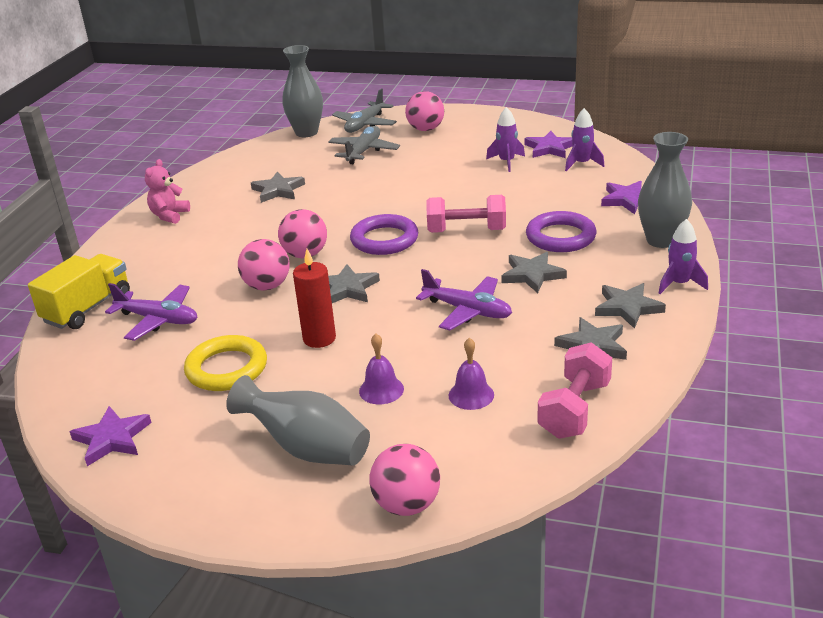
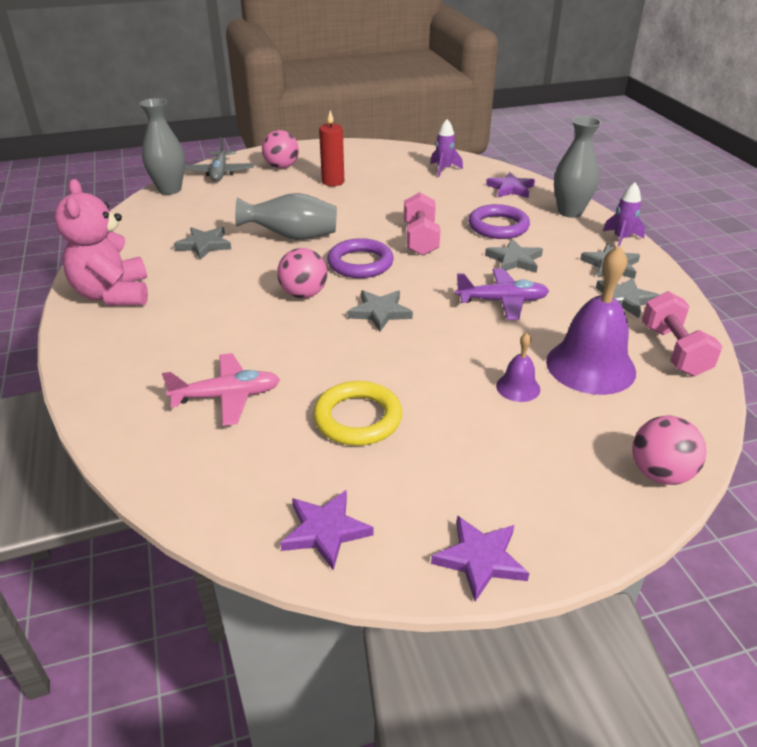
camera: 35 degrees left, 5 degrees up
yellow truck [28,254,130,329] -> none
purple plane [105,283,197,341] -> pink plane [162,353,280,426]
pink teddy bear [145,159,190,224] -> pink teddy bear [54,179,148,306], size x1.82
grey vase [226,375,370,466] -> grey vase moved to [235,193,337,240]
pink ball [238,239,290,291] -> none
red candle [293,249,336,348] -> red candle moved to [319,110,344,186]
grey plane [328,126,400,164] -> none
pink dumbbell [426,195,506,233] -> pink dumbbell turned 60 degrees counterclockwise [404,192,440,256]
purple bell [449,338,494,410] -> purple bell [546,246,636,395], size x2.08
purple rocket [486,107,525,172] -> none
purple star [524,131,573,158] -> purple star moved to [431,516,529,602]

